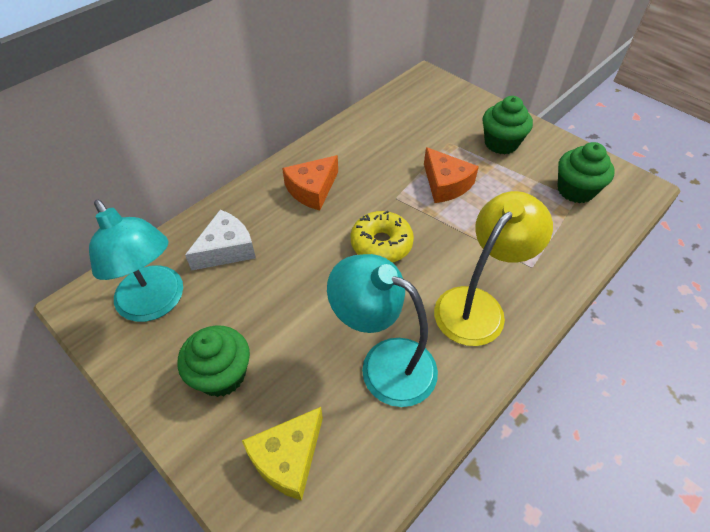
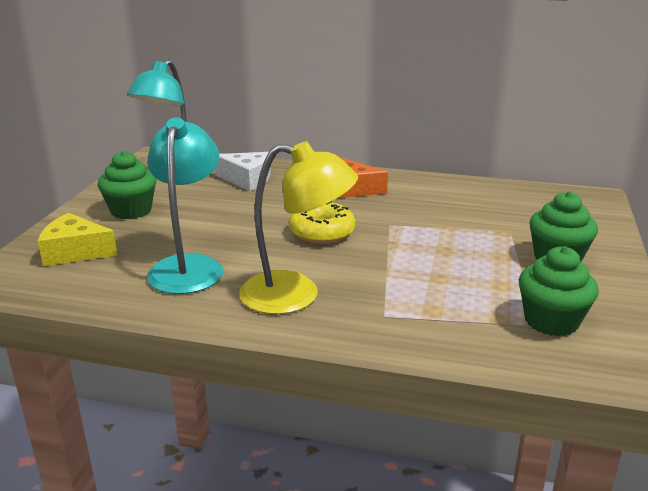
camera: 60 degrees right, 25 degrees down
orange cheese [424,147,479,203] -> none

